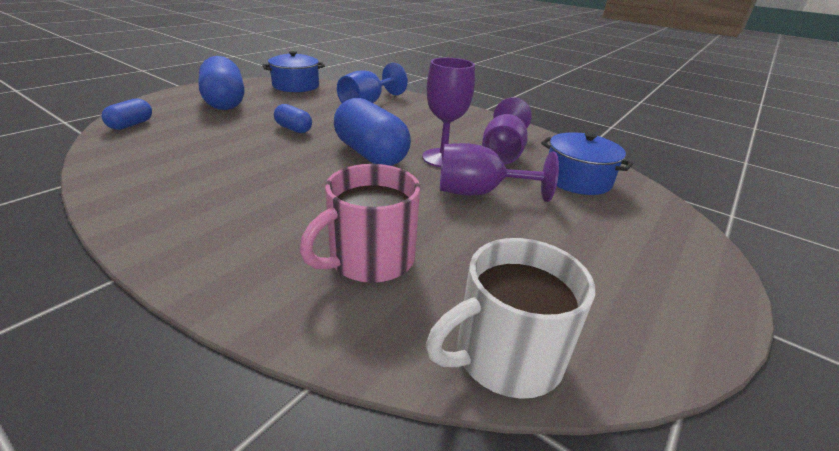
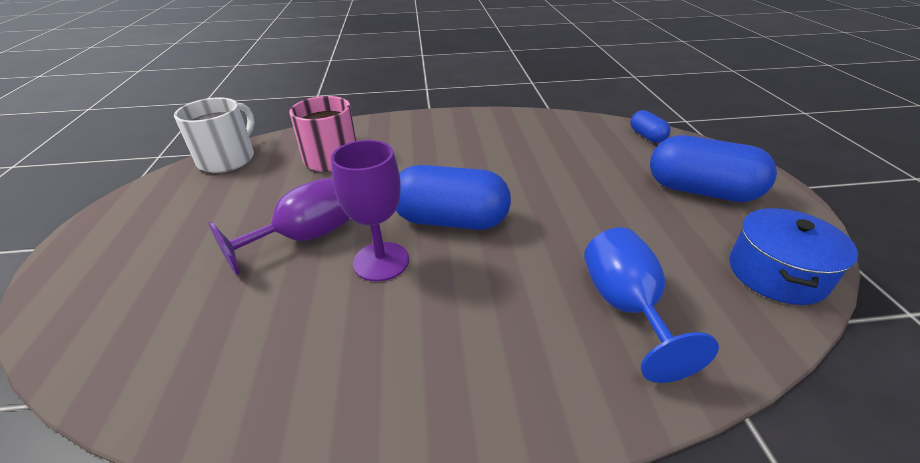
camera: 140 degrees right, 5 degrees up
blue capsule [274,104,312,133] -> none
purple goblet [482,97,532,164] -> none
blue pot [541,133,633,195] -> none

